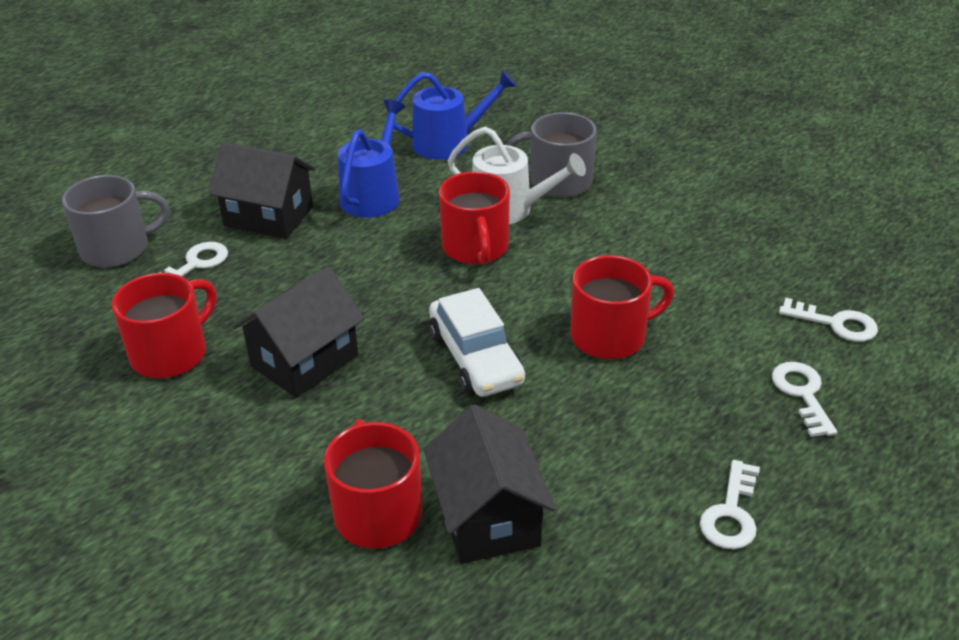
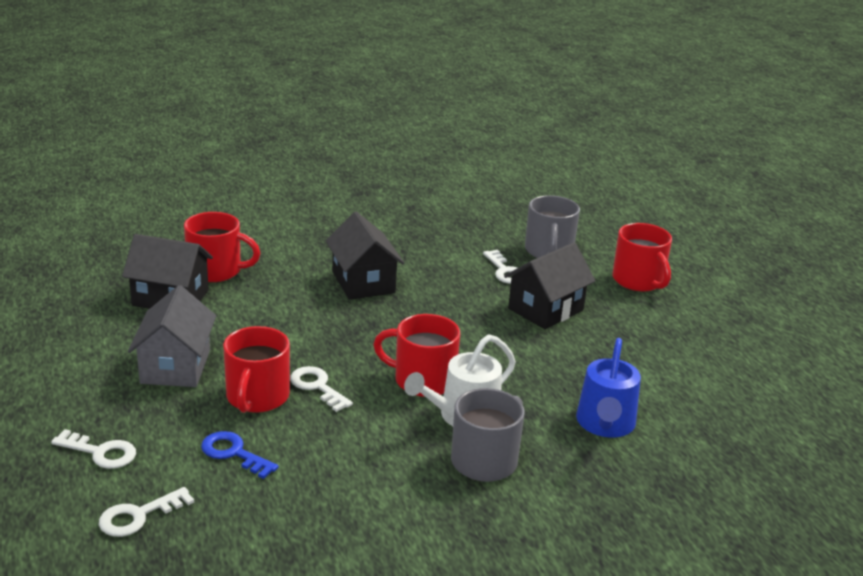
camera: 115 degrees right, 10 degrees down
red mug [112,273,216,378] -> red mug moved to [612,223,672,291]
blue watering can [338,99,405,218] -> none
white car [429,288,525,397] -> none
white key [700,460,760,549] -> white key moved to [290,366,353,412]
none -> grey house [128,285,216,387]
none -> blue key [201,431,279,479]

